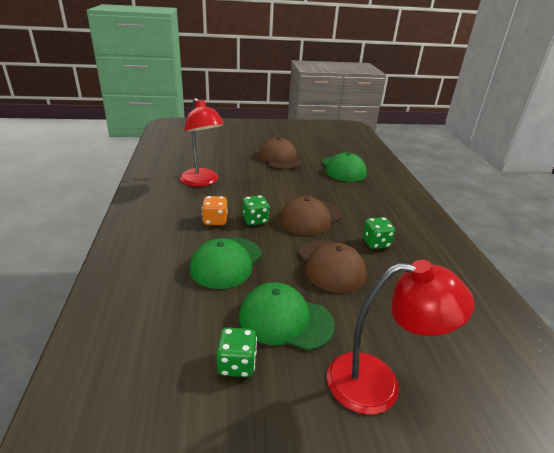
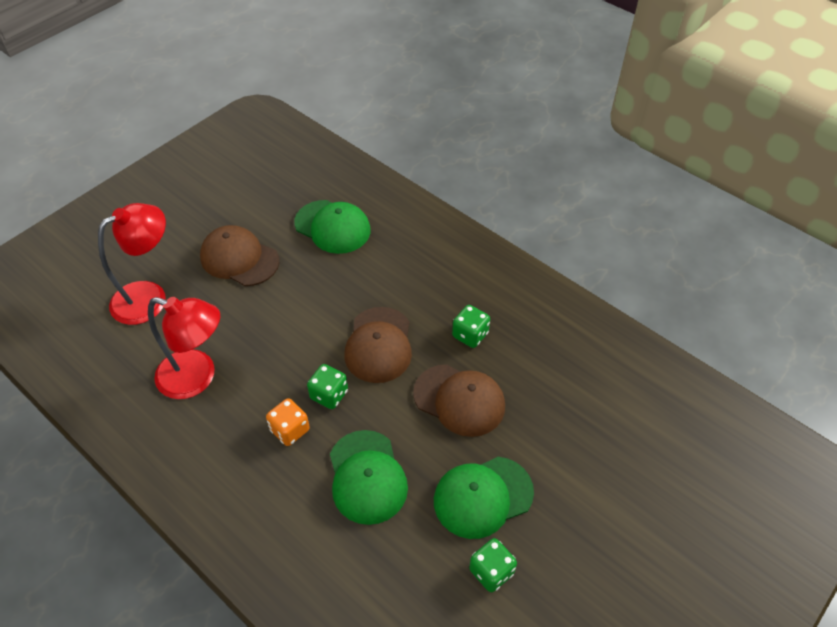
camera: 40 degrees left, 20 degrees up
red lamp [327,260,474,415] -> red lamp moved to [98,203,166,325]

